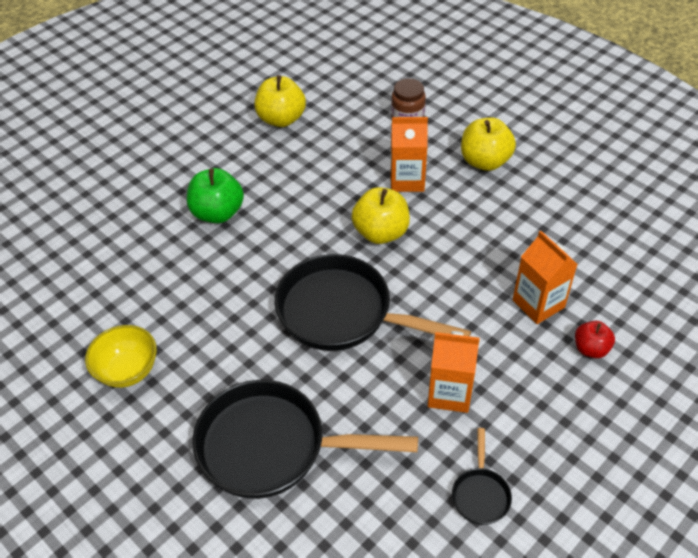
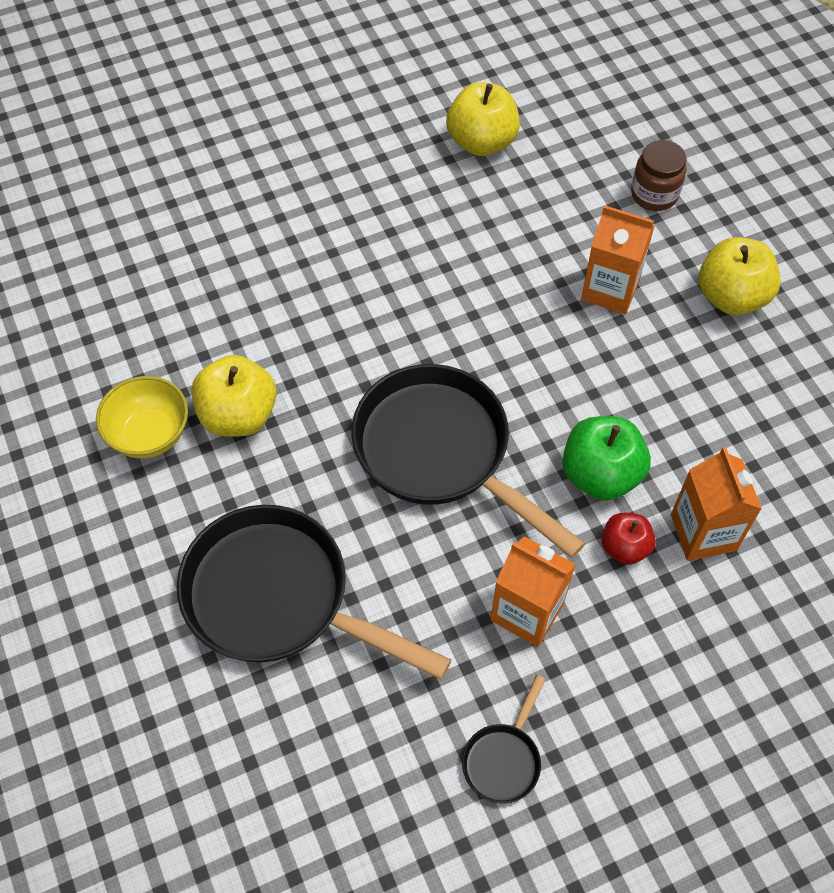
camera: 20 degrees right, 10 degrees up
green apple [187,168,244,223] -> green apple moved to [563,416,651,501]
yellow apple [351,187,410,244] -> yellow apple moved to [191,355,277,437]
red apple [575,321,615,358] -> red apple moved to [601,513,656,565]

